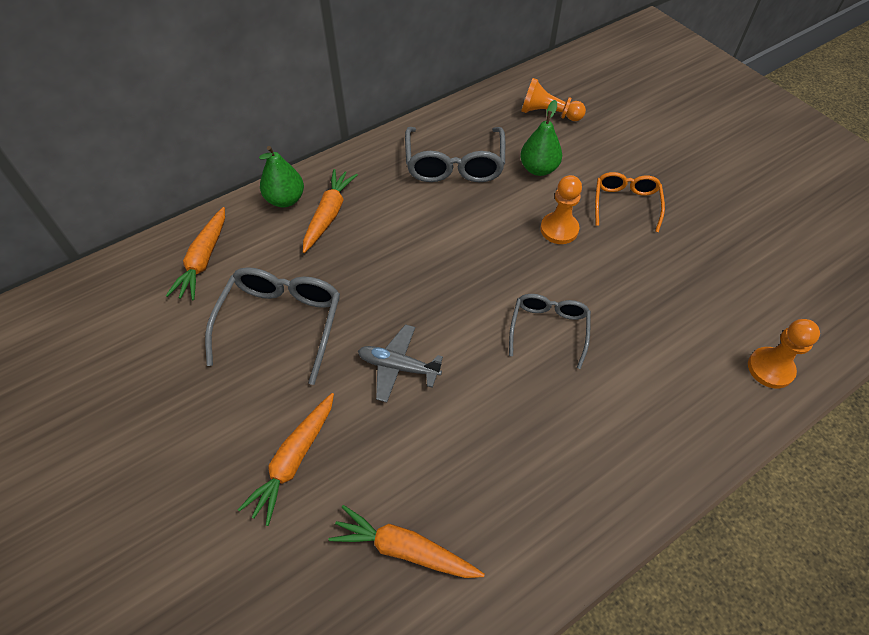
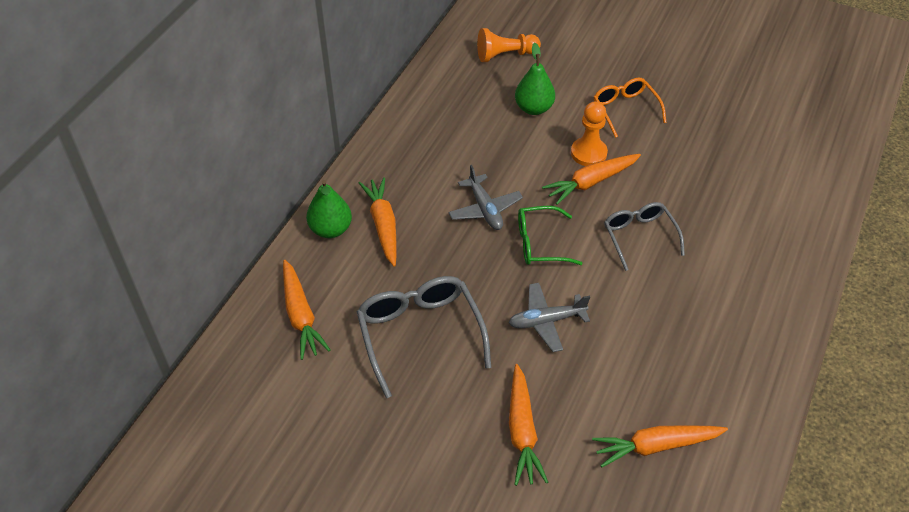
camera: 30 degrees left, 5 degrees down
grey glasses [405,127,505,182] -> none
orange pawn [748,319,820,388] -> none
none -> grey plane [449,165,523,230]
none -> green glasses [518,206,583,265]
none -> orange carrot [542,154,641,205]

